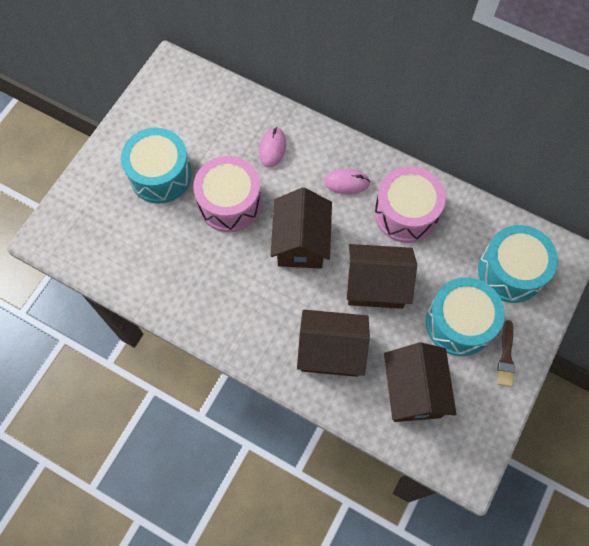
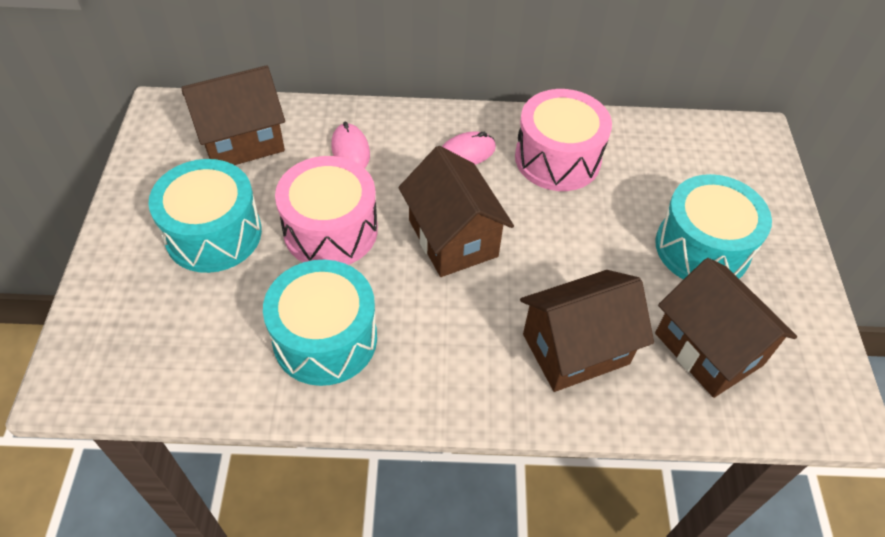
camera: 30 degrees left, 15 degrees down
brown house [347,244,417,309] -> brown house moved to [181,65,285,165]
turquoise drum [478,225,558,303] -> turquoise drum moved to [263,260,377,386]
brown brush [497,320,515,387] -> none

